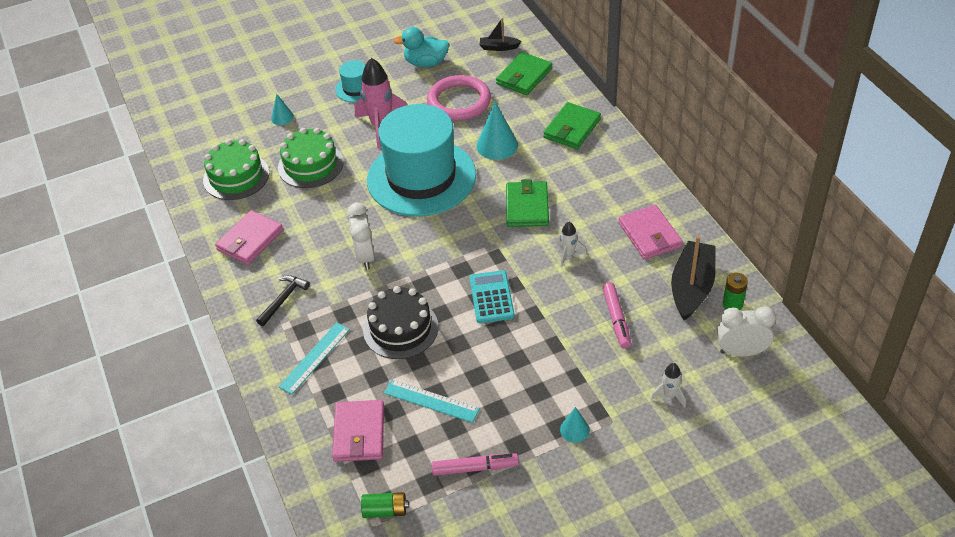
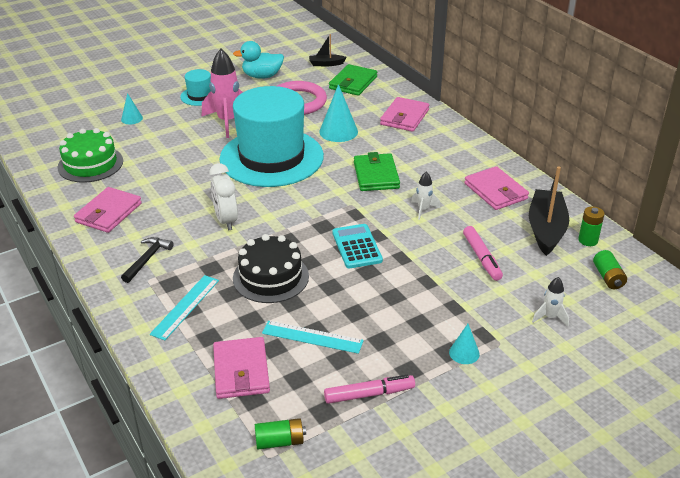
camera: 10 degrees left, 10 degrees down
green cake [278,128,344,188] -> none
green wallet [543,102,601,149] -> pink wallet [380,97,429,132]
white clock [717,307,776,357] -> green battery [593,250,627,289]

